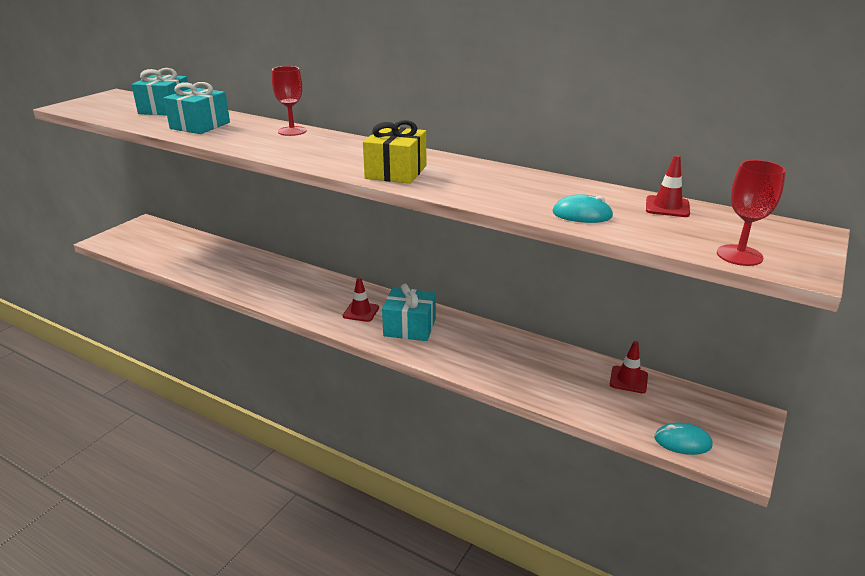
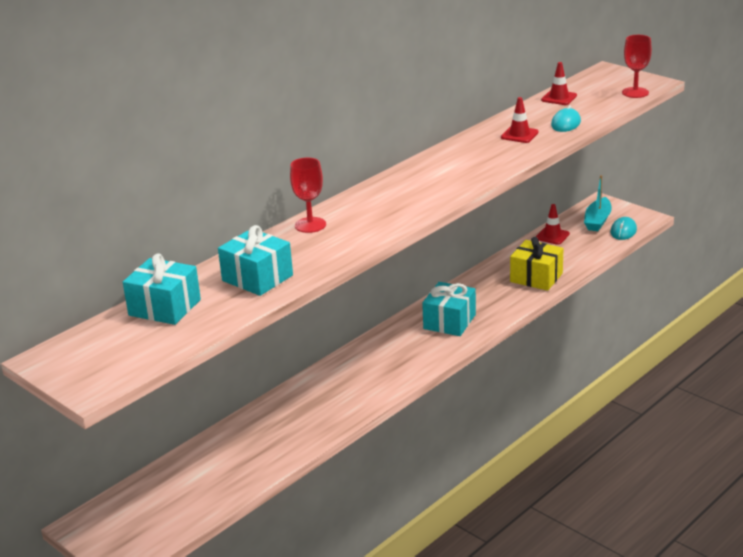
camera: 75 degrees left, 0 degrees up
red traffic cone [343,277,379,322] -> red traffic cone moved to [501,97,539,143]
yellow gift [363,120,426,184] -> yellow gift moved to [510,237,564,291]
none -> turquoise boat [584,175,612,231]

